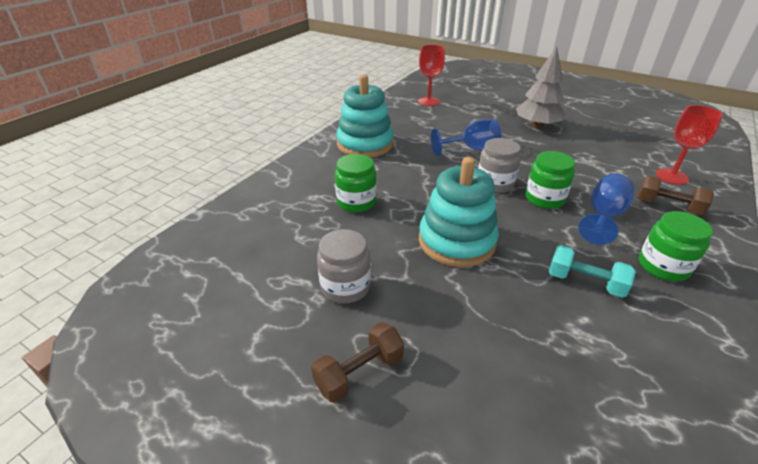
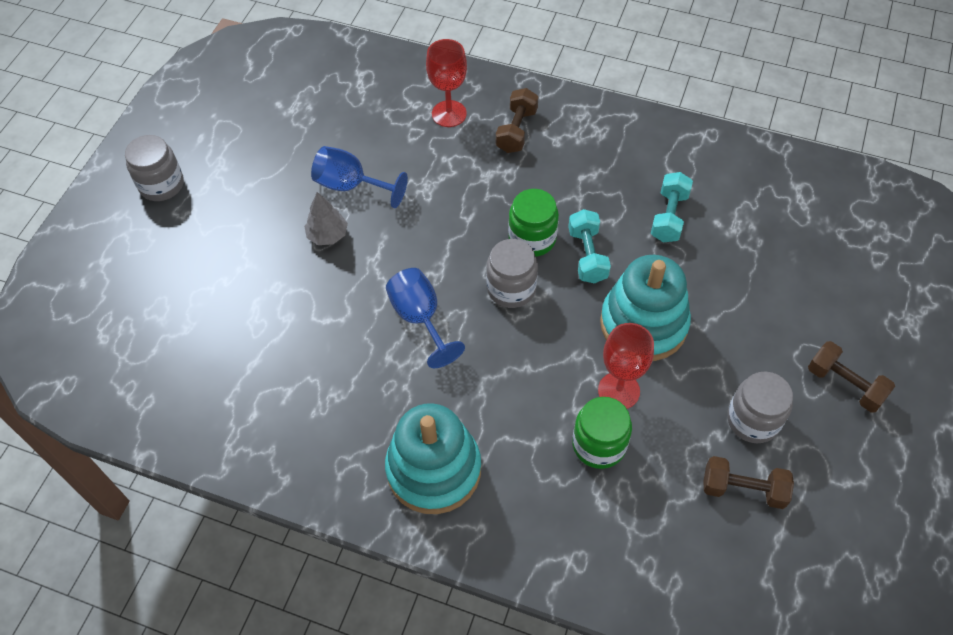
camera: 100 degrees left, 20 degrees up
red goblet [418,45,445,106] -> red goblet moved to [598,323,654,409]
grey tree [516,46,566,129] -> grey tree [304,192,348,245], size x0.58
blue goblet [578,174,634,245] -> blue goblet moved to [311,146,408,208]
green jar [639,211,713,282] -> none
none -> grey jar [125,135,184,201]
none -> turquoise dumbbell [568,209,611,284]
none -> brown dumbbell [704,456,794,509]

